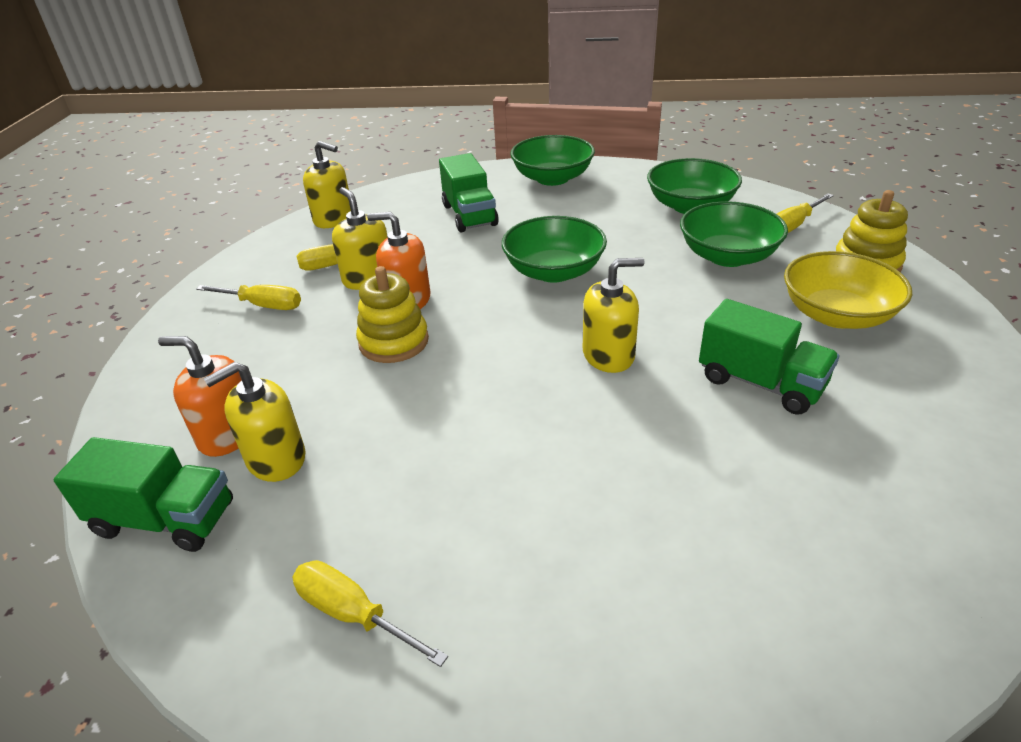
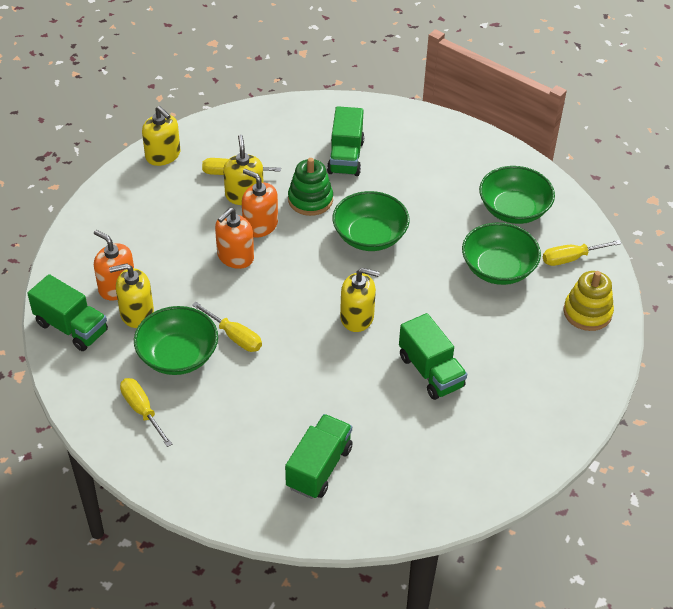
camera: 20 degrees right, 10 degrees up
yellow screwdriver [196,285,301,310] -> yellow screwdriver moved to [192,302,262,352]
yellow soap dispenser [303,141,351,228] -> yellow soap dispenser moved to [142,106,180,166]
yellow stacking toy [356,266,429,363] -> orange soap dispenser [215,208,254,269]
green bowl [510,135,595,186] -> green bowl moved to [134,306,218,375]
yellow bowl [784,251,912,329] -> none
none -> green truck [285,414,353,499]
none -> green stacking toy [288,158,333,216]

